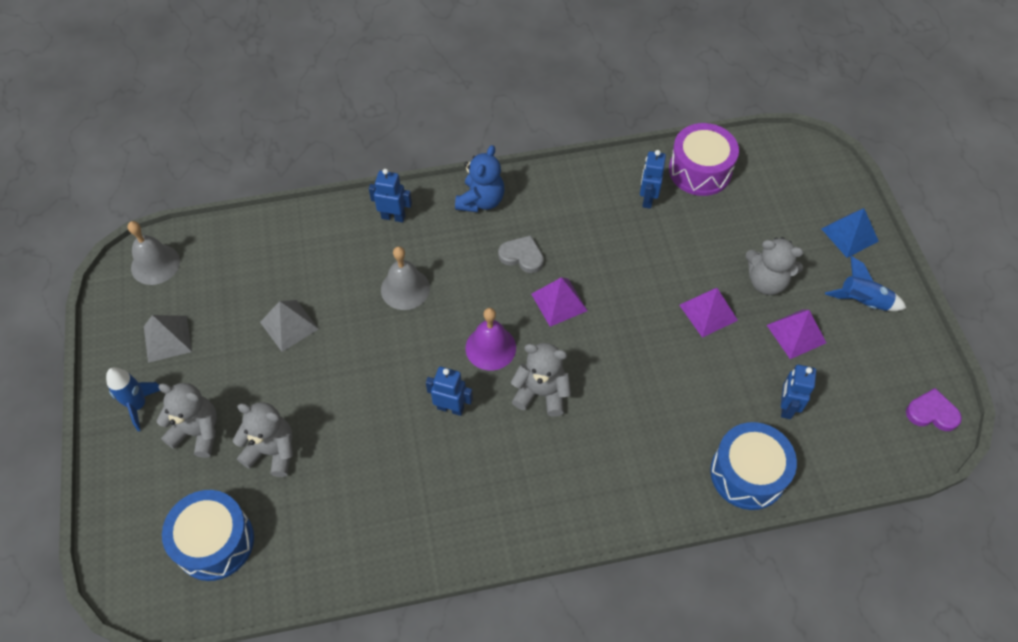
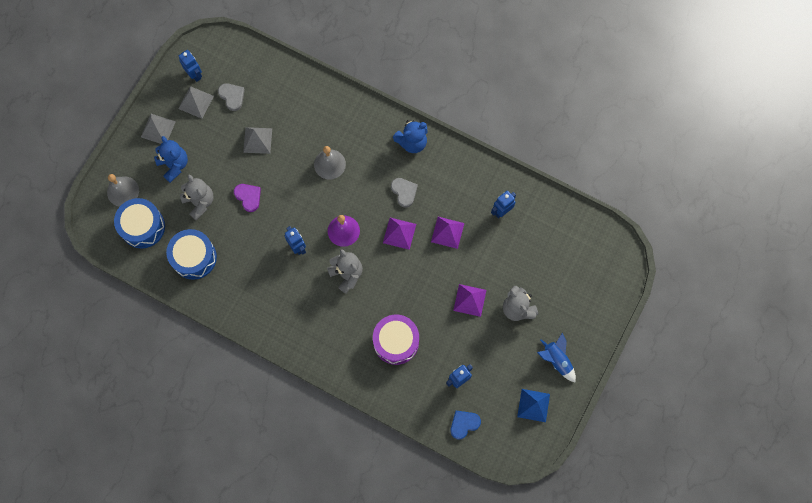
camera: 40 degrees right, 15 degrees up
blue rocket [106,367,160,431] -> grey pyramid [141,114,176,144]
grey bell [128,221,180,285] -> grey bell moved to [107,174,139,207]
grey teddy bear [157,383,217,458] -> blue teddy bear [154,136,188,183]
blue robot [369,169,412,223] -> blue robot moved to [179,50,202,82]
purple drum [669,123,739,196] -> purple drum moved to [373,315,419,365]
blue drum [710,422,797,510] -> blue drum moved to [166,229,217,280]
purple pyramid [767,309,826,359] -> purple pyramid moved to [431,217,464,249]
blue pyramid [821,208,879,258] -> blue pyramid moved to [517,389,550,422]
purple heart [906,388,962,431] -> purple heart moved to [234,184,261,212]
none -> grey heart [218,83,245,111]
none -> blue heart [451,411,481,439]

